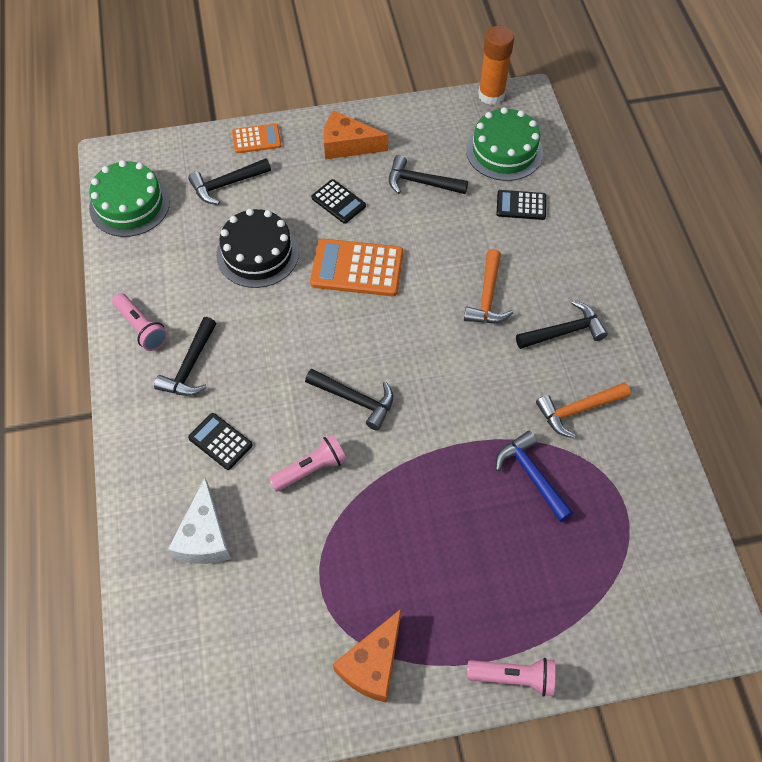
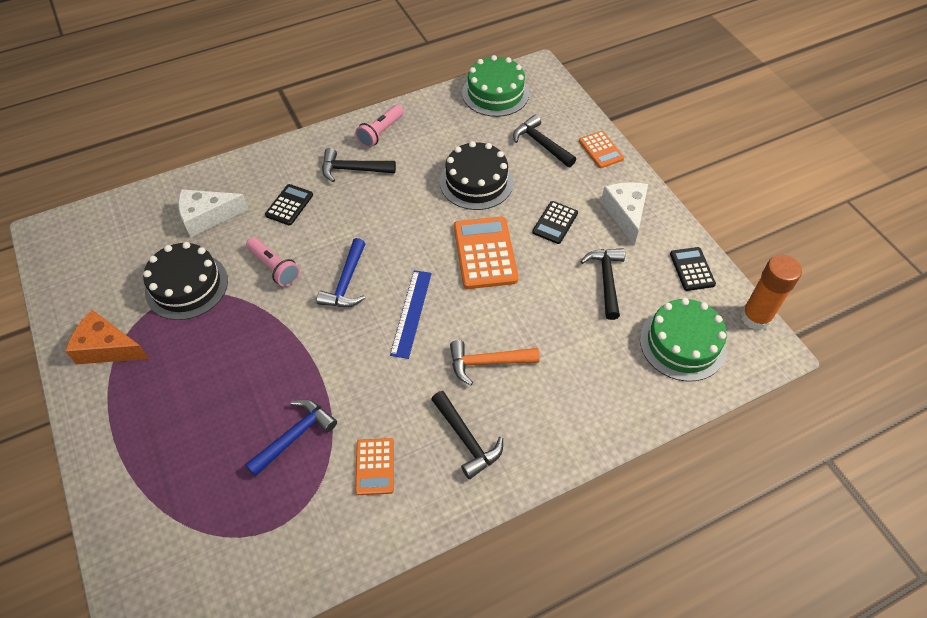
camera: 75 degrees right, 5 degrees down
black hammer [305,369,393,431] -> blue hammer [317,238,365,307]
orange cheese [323,110,388,159] -> white cheese [601,182,648,245]
pink flashlight [467,658,555,697] -> none
black calculator [497,190,546,220] -> black calculator moved to [670,247,716,291]
orange hammer [536,382,631,438] -> orange calculator [355,438,394,495]
none -> black cake [143,242,228,320]
none -> blue ruler [390,270,432,359]

